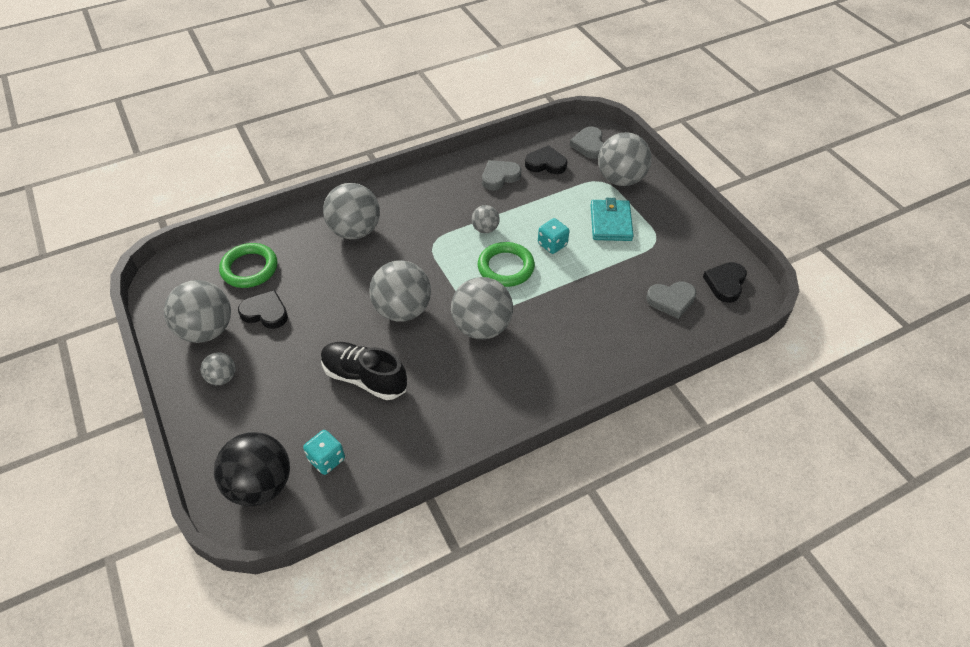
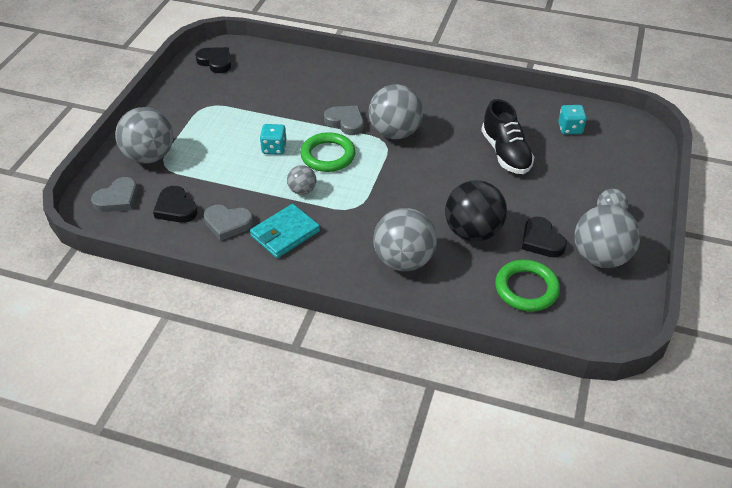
camera: 135 degrees left, 5 degrees down
black ball [214,432,290,506] -> black ball moved to [445,180,507,242]
grey ball [369,260,431,322] -> none
turquoise wallet [591,198,634,241] -> turquoise wallet moved to [250,204,320,258]
grey heart [646,281,697,319] -> grey heart moved to [324,106,364,135]
black heart [703,262,747,303] -> black heart turned 120 degrees counterclockwise [195,47,231,73]

